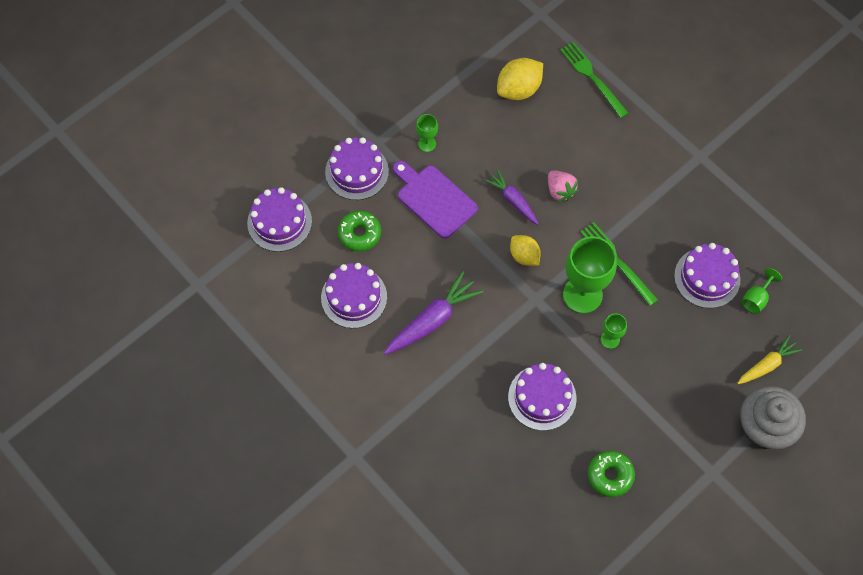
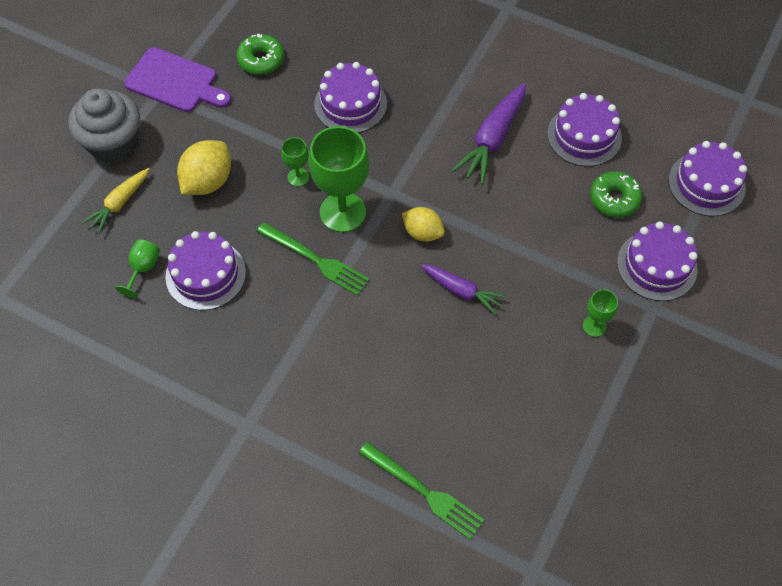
camera: 160 degrees right, 5 degrees down
purple cutting board [393,161,478,239] -> purple cutting board moved to [124,47,231,112]
yellow lemon [497,58,543,100] -> yellow lemon moved to [177,140,231,195]
pink strawberry [548,170,578,202] -> none

